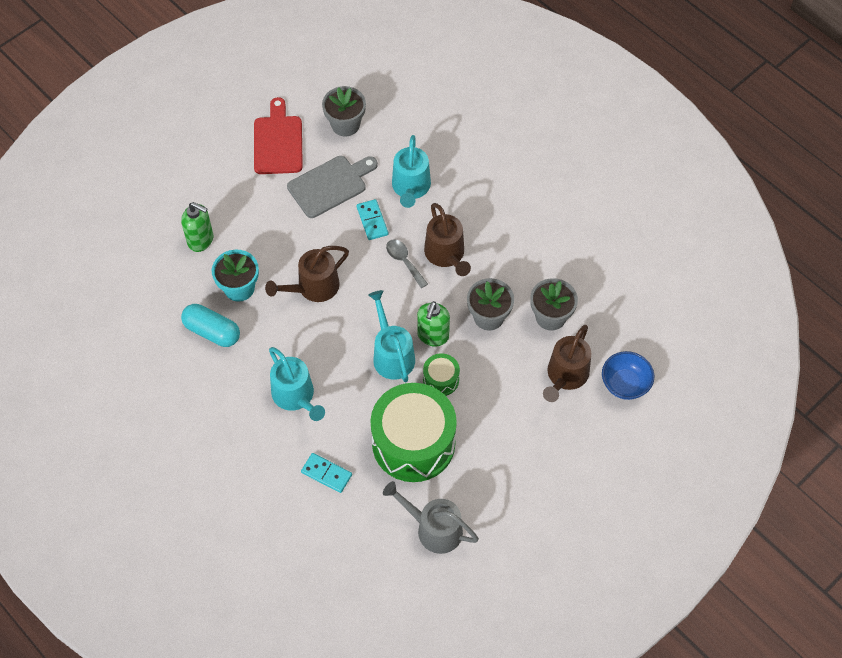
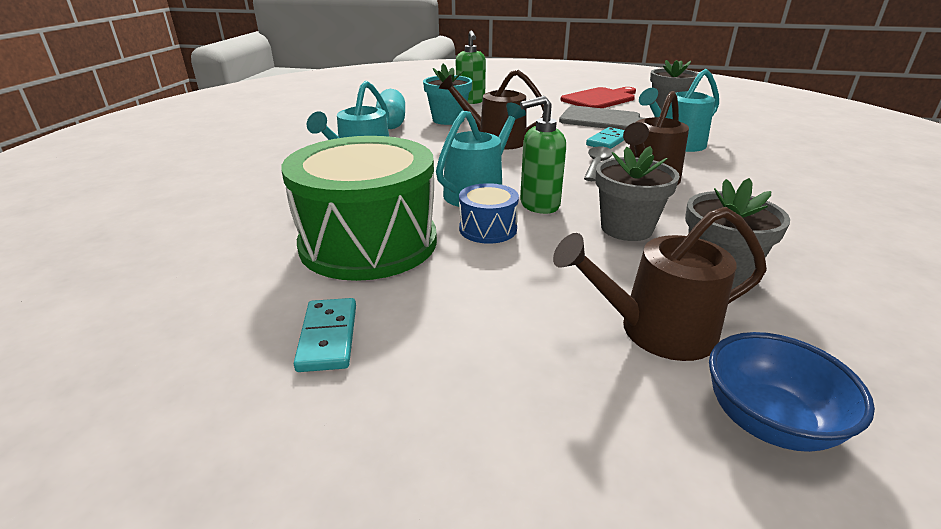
camera: 55 degrees right, 30 degrees down
turquoise domino [301,453,352,493] -> turquoise domino moved to [294,298,356,372]
grey watering can [383,481,479,554] -> none
green drum [423,353,460,396] -> blue drum [459,183,519,244]

